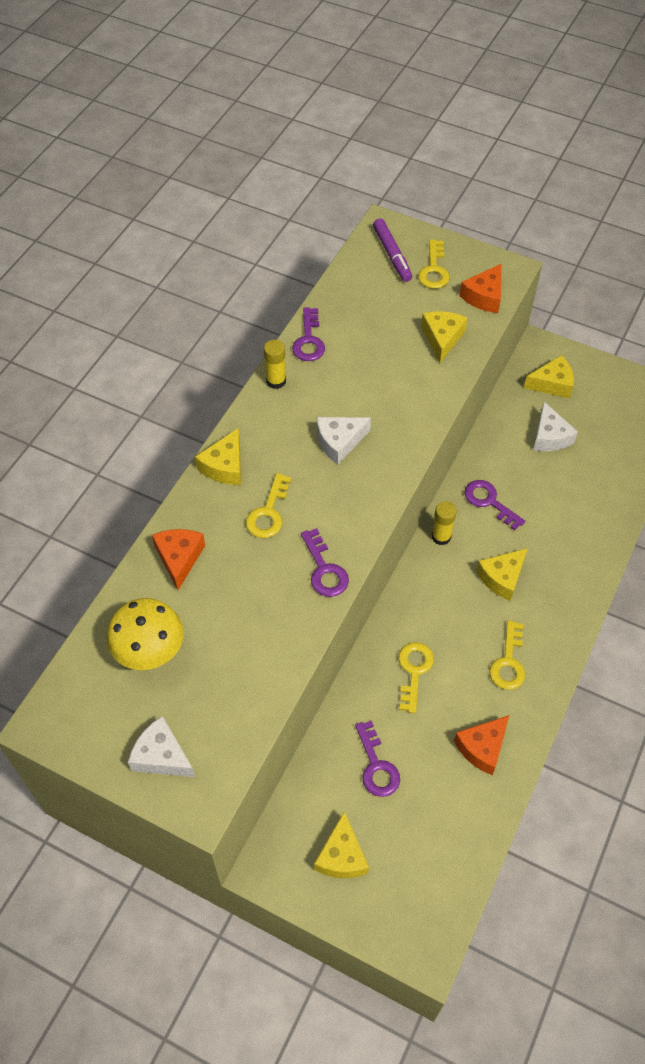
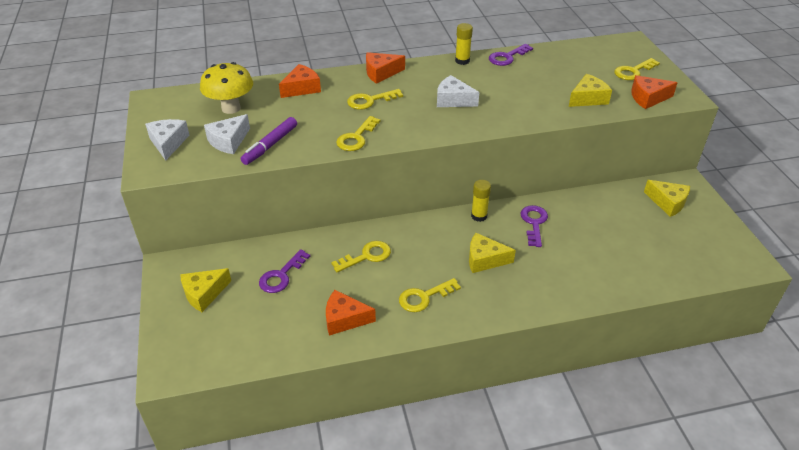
camera: 50 degrees right, 15 degrees down
yellow cheese [195,428,241,485] -> orange cheese [366,52,405,84]
purple key [301,528,349,597] -> yellow key [336,116,380,151]
purple marker [373,218,412,282] -> purple marker moved to [241,117,297,165]
white cheese [533,402,578,451] -> white cheese moved to [204,114,250,154]

